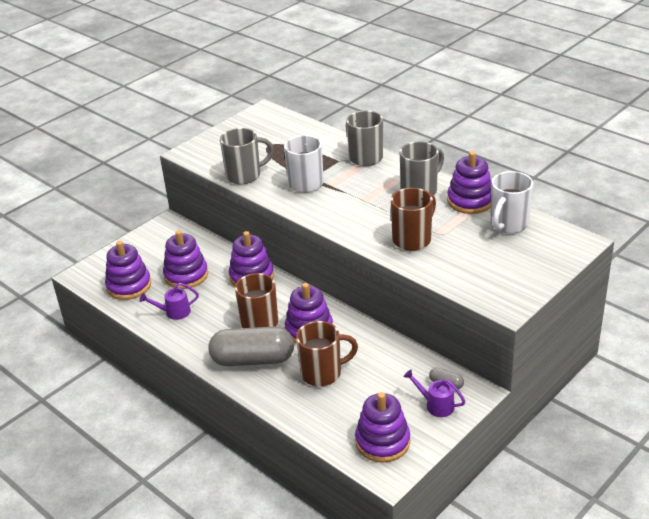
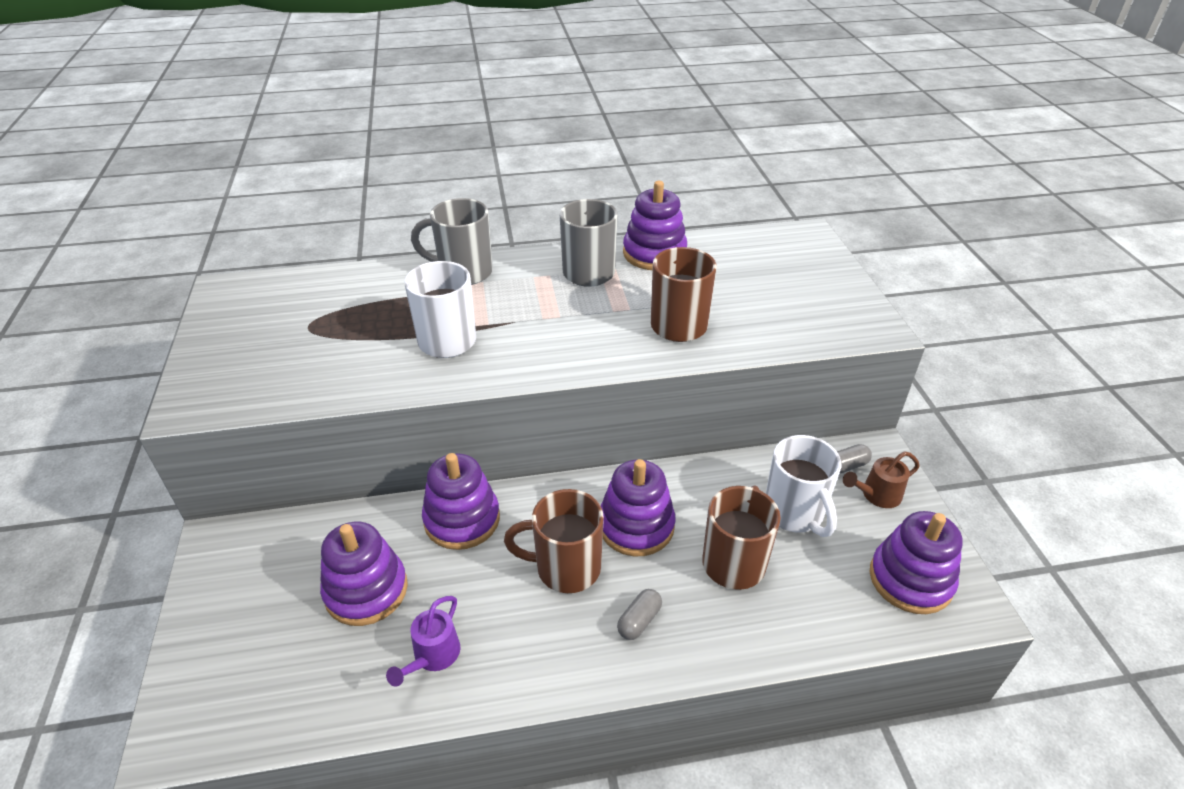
camera: 55 degrees left, 5 degrees up
purple stacking toy [105,241,151,300] -> none
grey capsule [208,326,294,366] -> grey capsule [617,589,662,640], size x0.41
grey mug [220,128,274,184] -> none
purple watering can [404,369,465,417] -> brown watering can [843,451,920,508]
white mug [490,171,533,233] -> white mug moved to [766,435,841,537]

